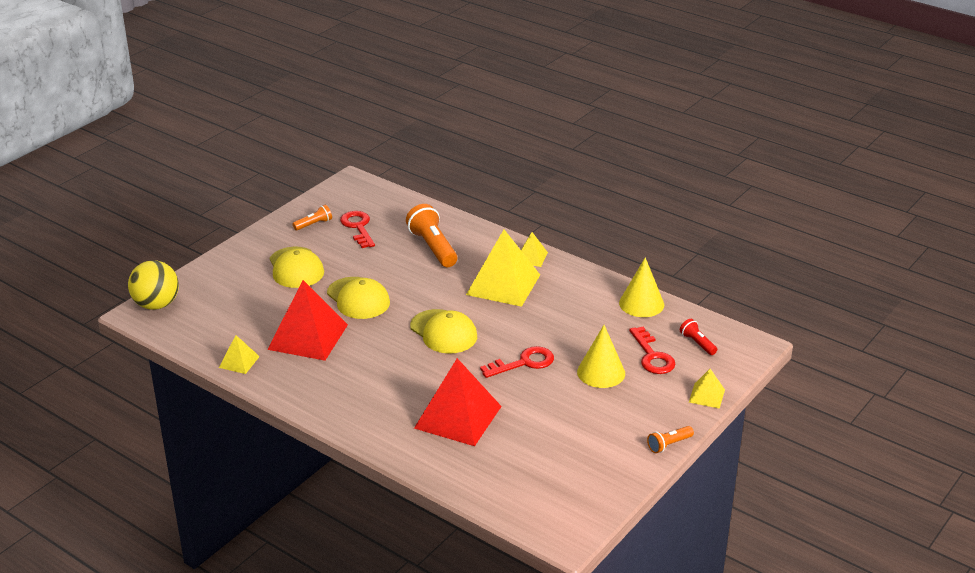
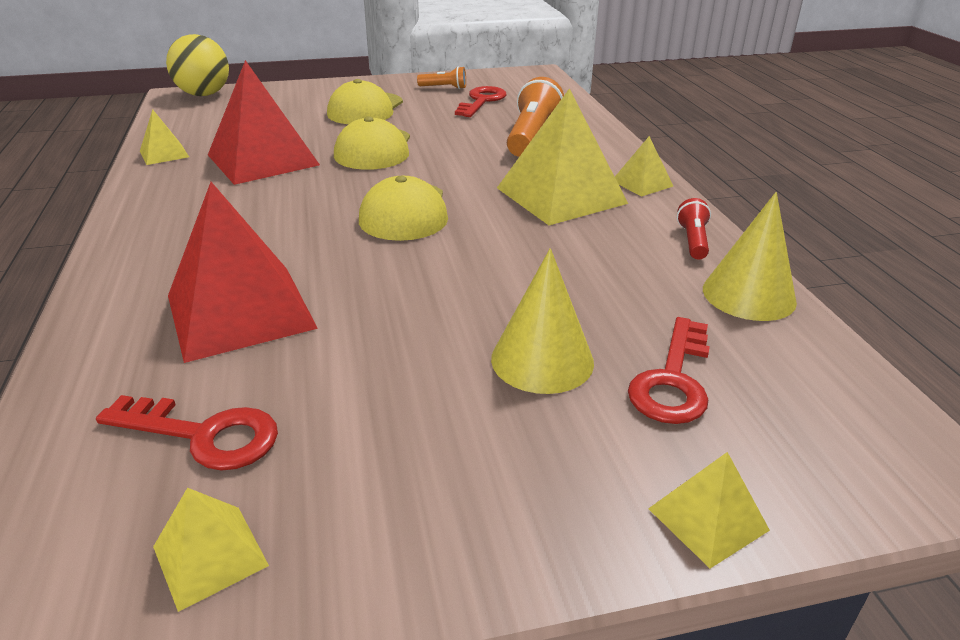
camera: 40 degrees right, 0 degrees up
red key [480,346,554,378] -> red key moved to [96,395,278,471]
orange flashlight [647,426,694,453] -> none
red flashlight [680,319,717,355] -> red flashlight moved to [677,198,711,260]
none -> yellow pyramid [153,488,269,612]

